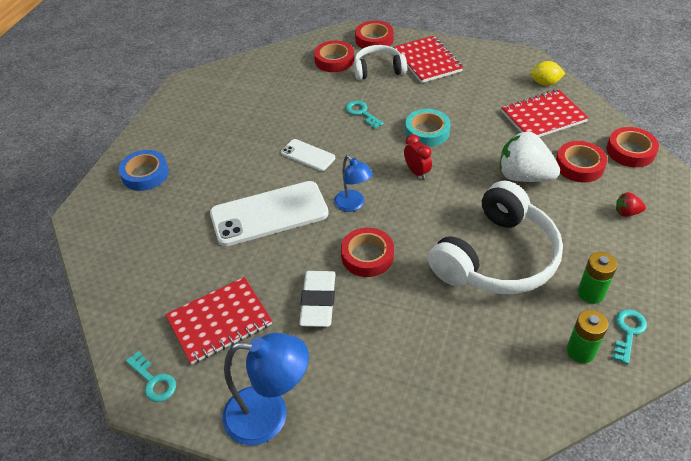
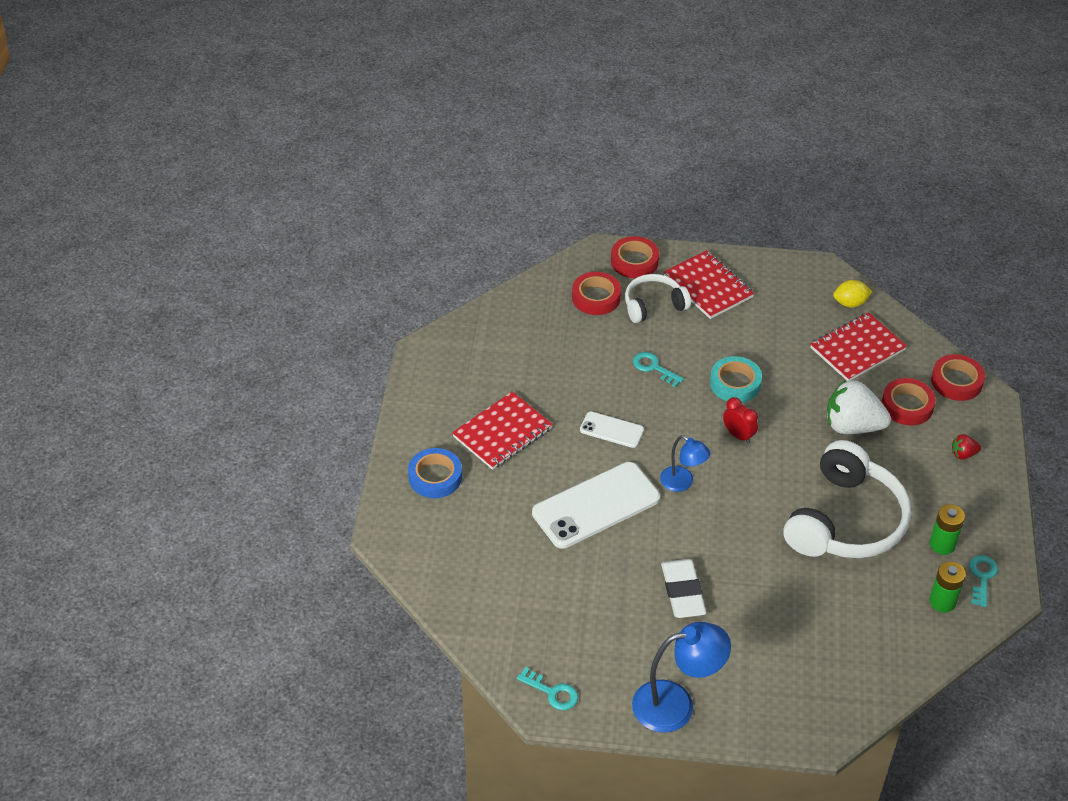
camera: 15 degrees left, 0 degrees up
red notebook [165,277,272,365] -> red notebook moved to [452,392,553,470]
red tape [341,228,394,277] -> none

